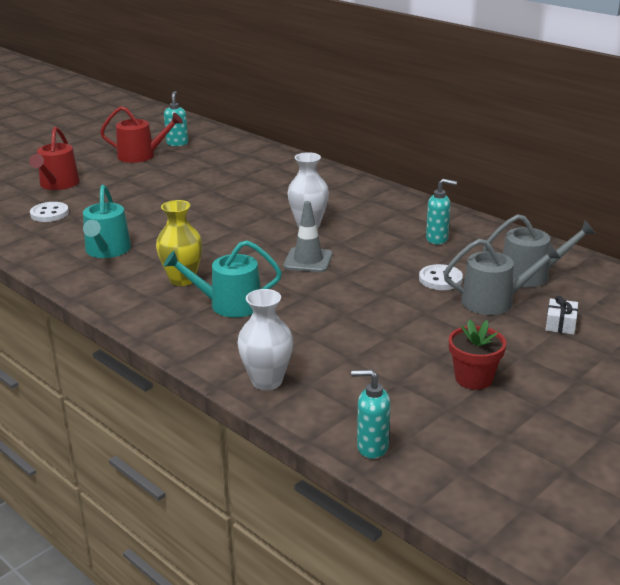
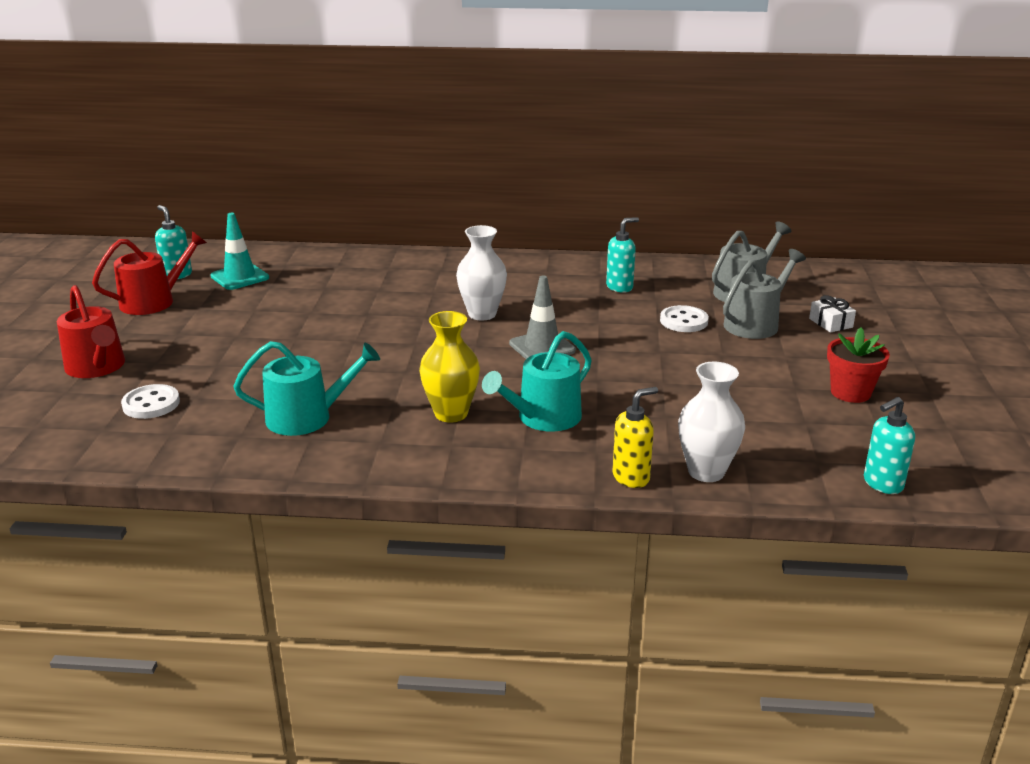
camera: 40 degrees left, 0 degrees up
turquoise watering can [83,185,131,258] -> turquoise watering can turned 60 degrees counterclockwise [233,341,380,436]
none -> turquoise traffic cone [210,213,269,290]
none -> yellow soap dispenser [612,387,658,488]

